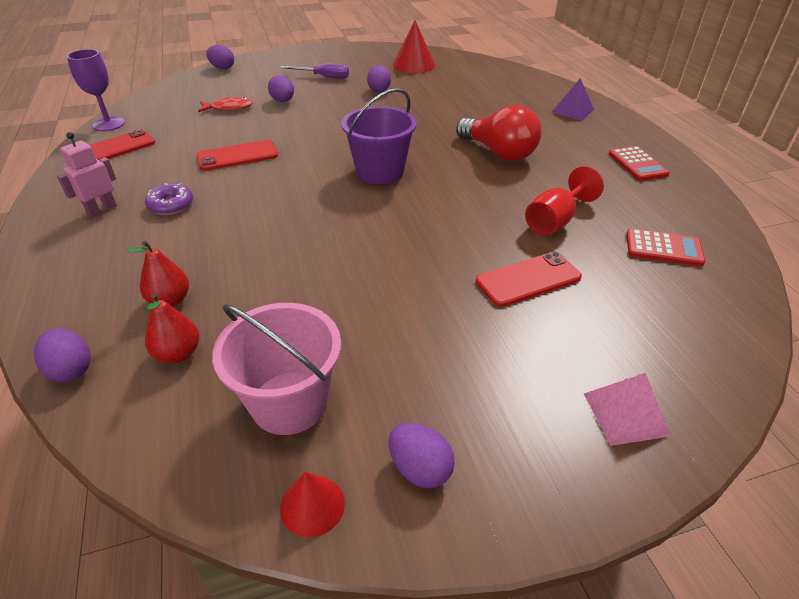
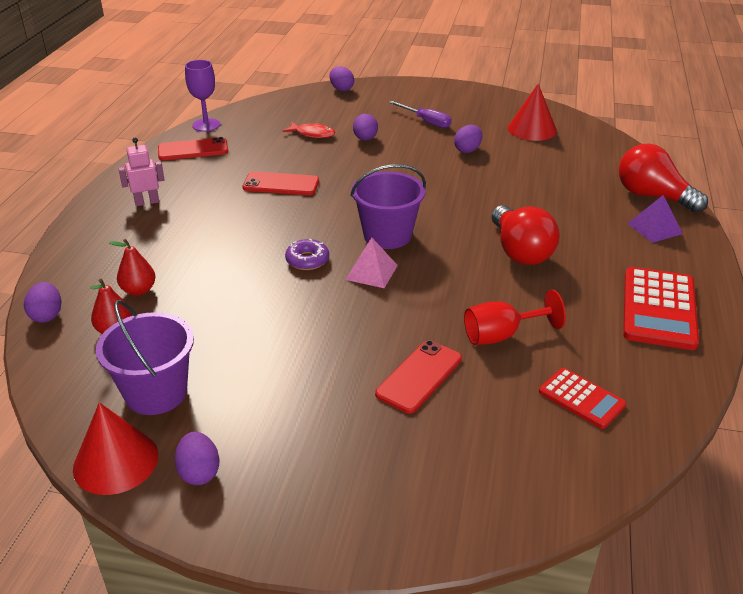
camera: 30 degrees right, 5 degrees down
purple donut [145,183,193,215] -> purple donut moved to [285,239,329,270]
pink bucket [212,303,341,435] -> purple bucket [96,300,194,415]
red cone [280,472,345,538] -> red cone [73,402,158,495], size x1.72
red phone [476,252,582,307] -> red phone turned 60 degrees counterclockwise [375,340,462,413]
pink pyramid [584,373,671,446] -> pink pyramid moved to [345,238,398,288]
red calculator [609,146,670,181] -> red calculator [623,267,699,350], size x1.71
none -> red light bulb [619,144,708,213]

